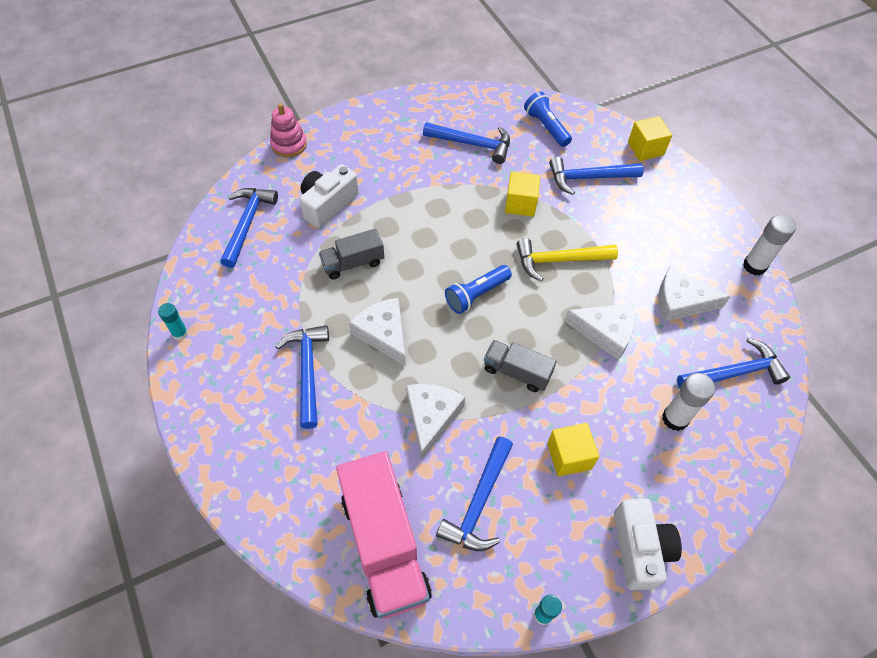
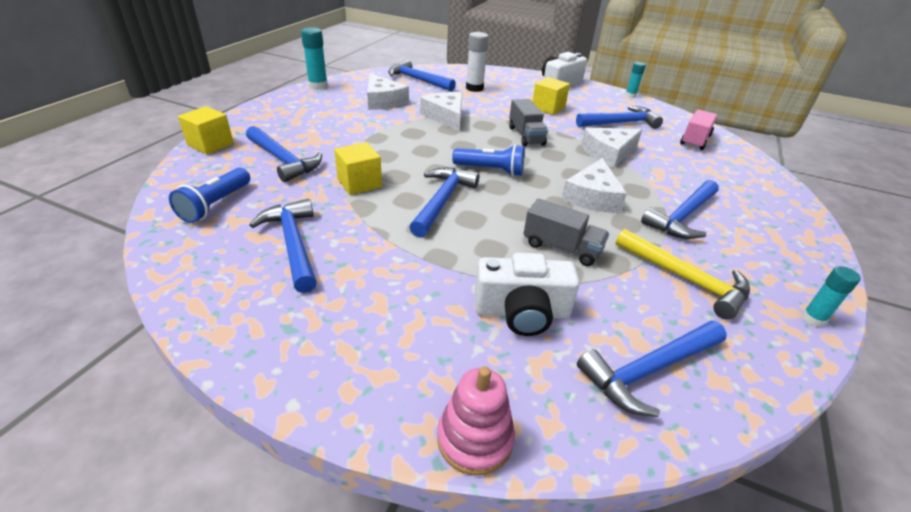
camera: 130 degrees left, 20 degrees down
pink truck [336,451,432,619] -> pink truck [680,109,717,150], size x0.54
yellow hammer [517,238,618,281] -> yellow hammer moved to [616,229,750,320]
white glue stick [743,214,796,275] -> turquoise glue stick [301,27,328,90]
none -> blue hammer [409,168,479,237]

